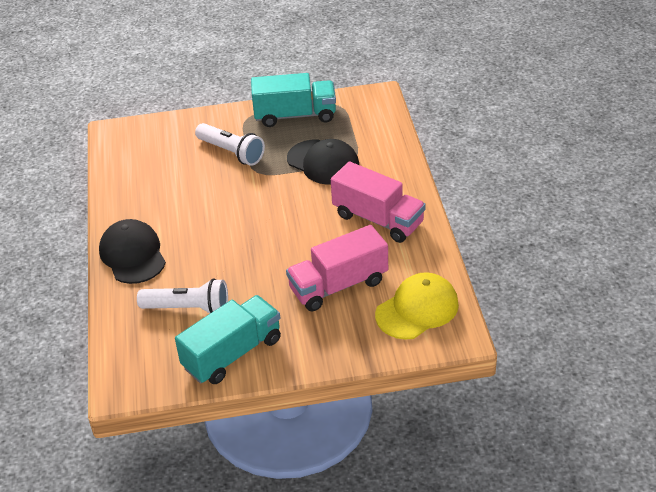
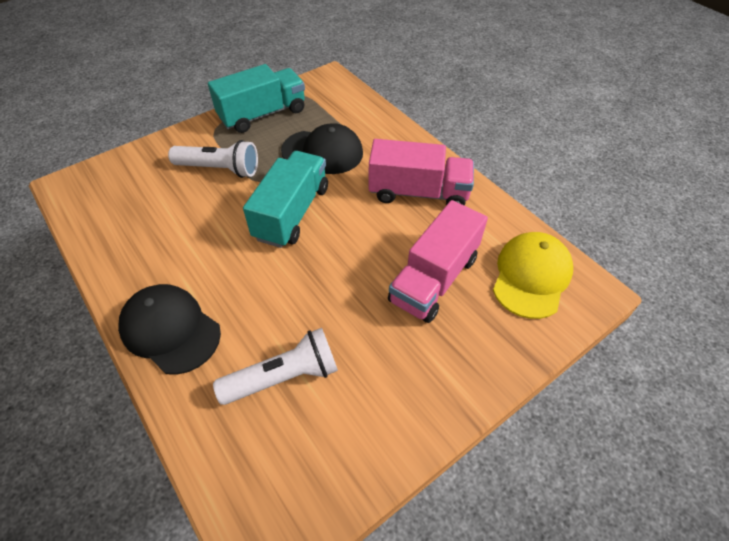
camera: 30 degrees left, 10 degrees up
turquoise truck [175,295,281,384] -> turquoise truck moved to [243,151,328,248]

